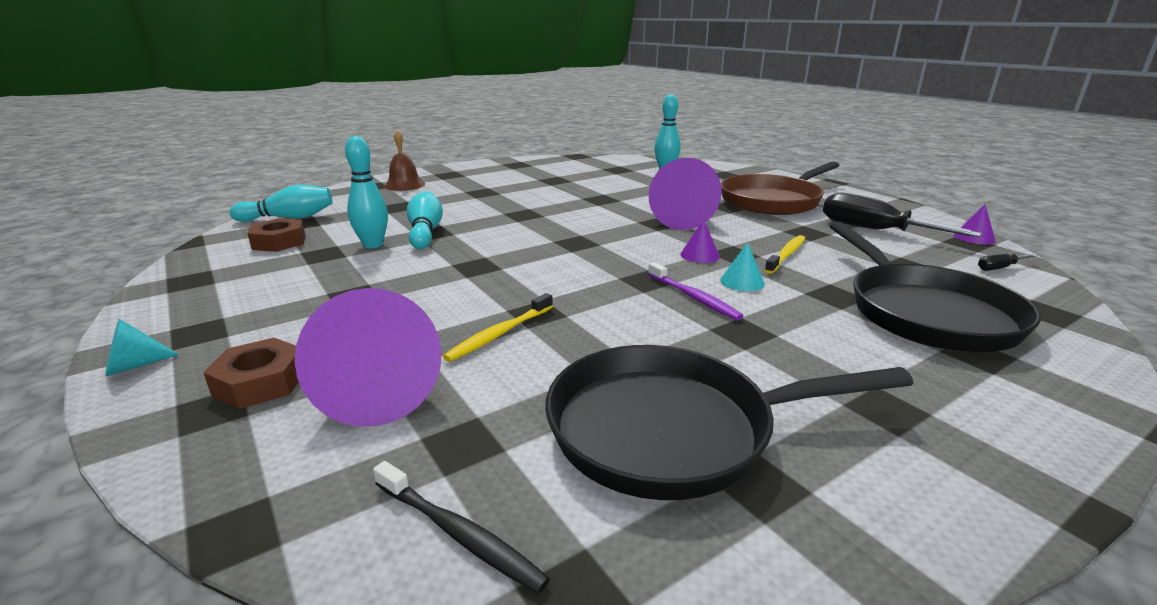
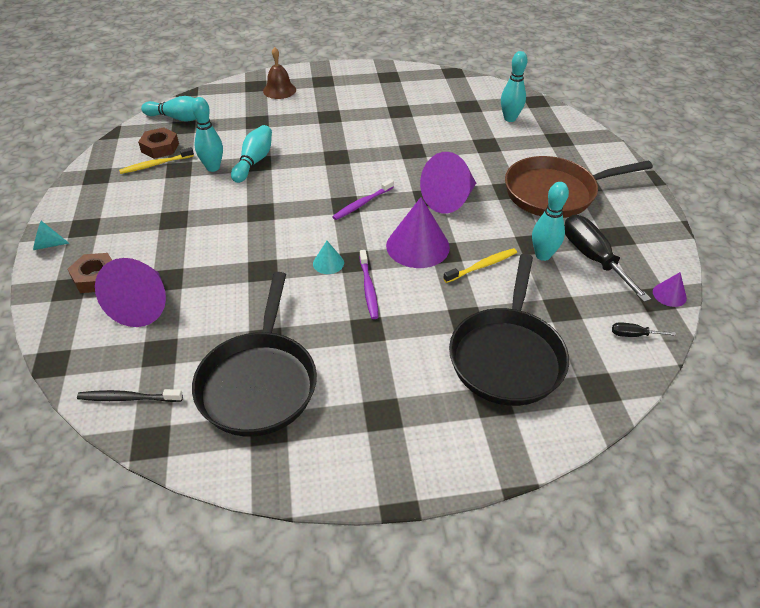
camera: 25 degrees right, 20 degrees up
black toothbrush [373,461,550,594] -> black toothbrush turned 120 degrees clockwise [77,389,183,402]
yellow toothbrush [443,293,553,362] -> yellow toothbrush moved to [119,147,194,174]
black pan [545,345,914,500] -> black pan turned 105 degrees counterclockwise [192,272,317,436]
purple cone [680,219,720,263] -> purple cone [386,197,450,268], size x2.08
turquoise cone [720,243,765,291] -> turquoise cone moved to [313,241,344,274]
none -> purple toothbrush [332,179,394,220]
none -> turquoise bowling pin [532,182,569,261]

